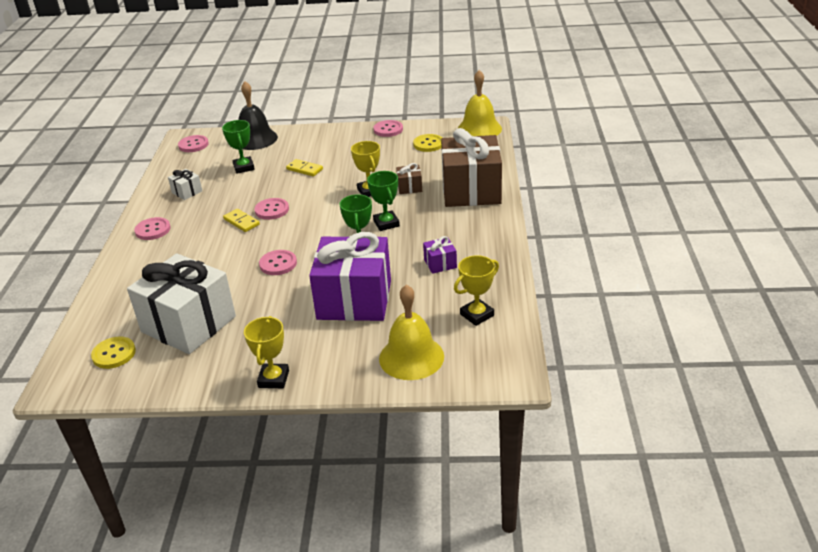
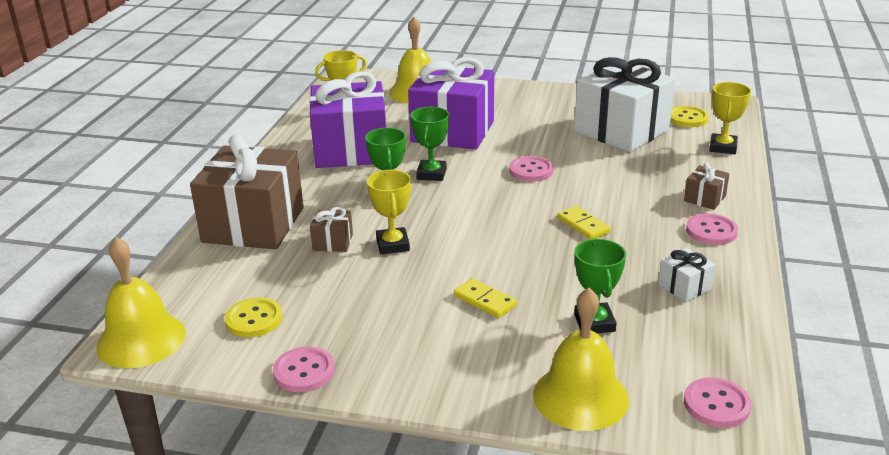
camera: 170 degrees left, 5 degrees down
black bell [238,81,278,150] -> yellow bell [533,288,629,431]
yellow trophy [244,316,289,388] -> yellow trophy moved to [709,82,751,154]
pink button [254,198,289,220] -> none
purple gift [423,236,457,274] -> purple gift [309,71,386,168], size x2.43
none -> brown gift [684,162,730,210]

